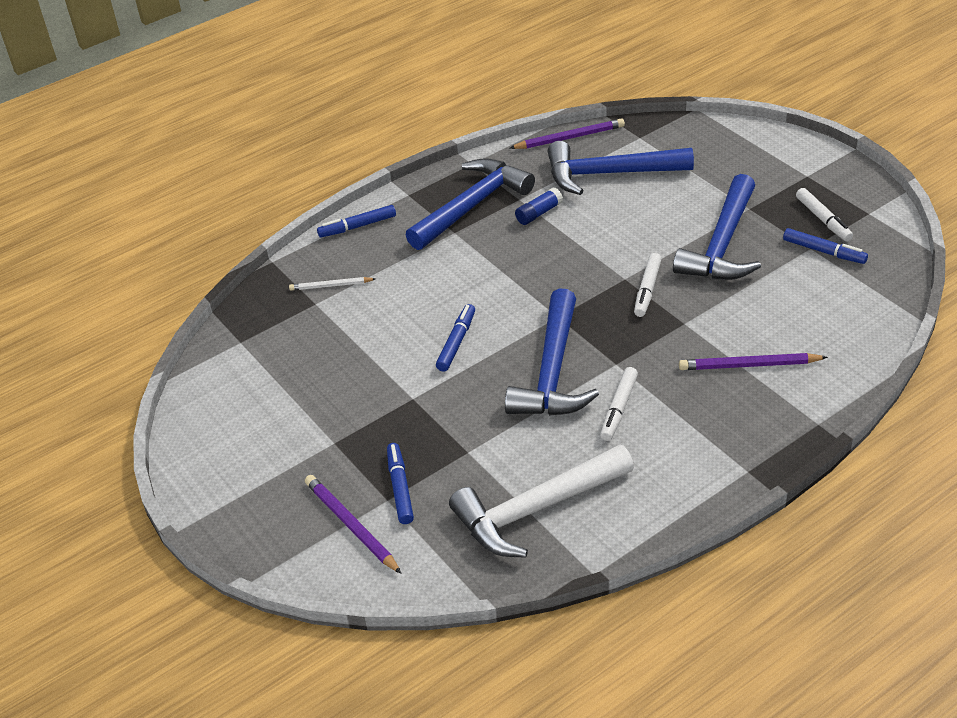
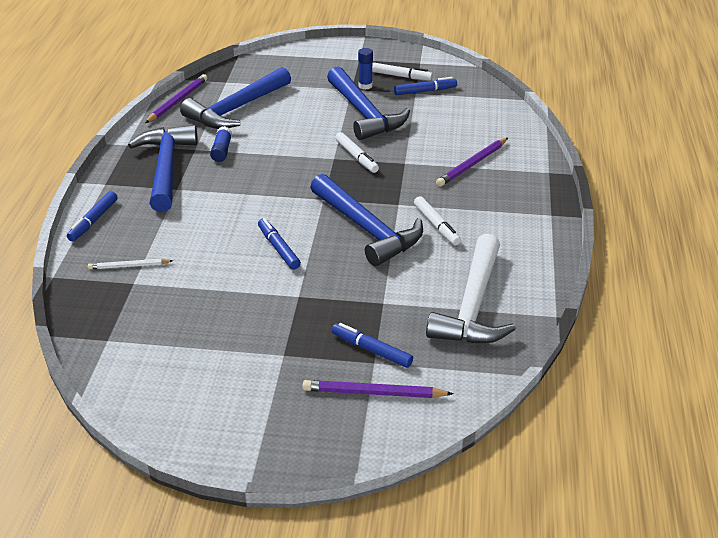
camera: 50 degrees left, 5 degrees down
white pencil [289,277,375,291] -> white pencil turned 45 degrees clockwise [88,259,173,269]
none -> blue glue stick [358,48,373,90]

